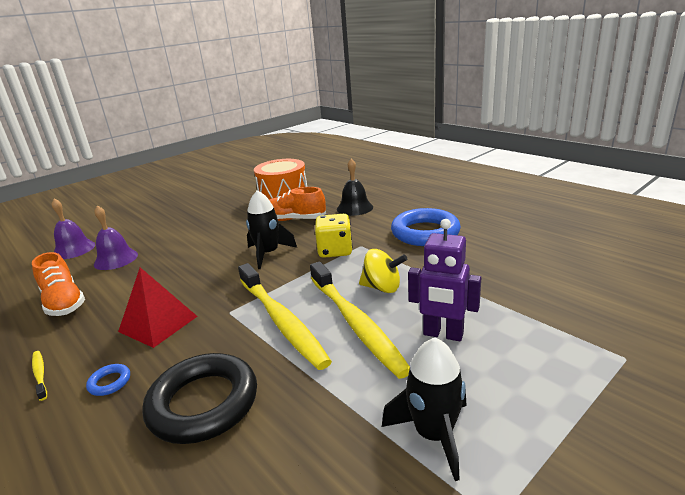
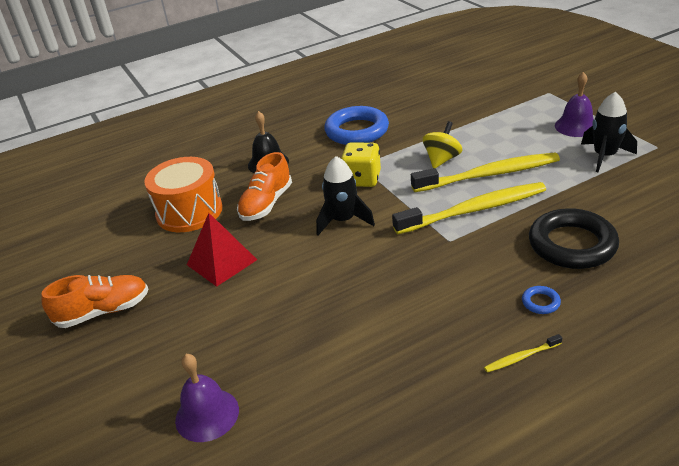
camera: 75 degrees left, 10 degrees up
orange shoe [32,252,85,316] -> orange shoe moved to [41,275,148,328]
purple bell [94,206,138,270] -> purple bell moved to [555,72,594,137]
red pyramid [118,267,198,348] -> red pyramid moved to [187,213,257,287]
purple robot [408,219,481,341] -> none

